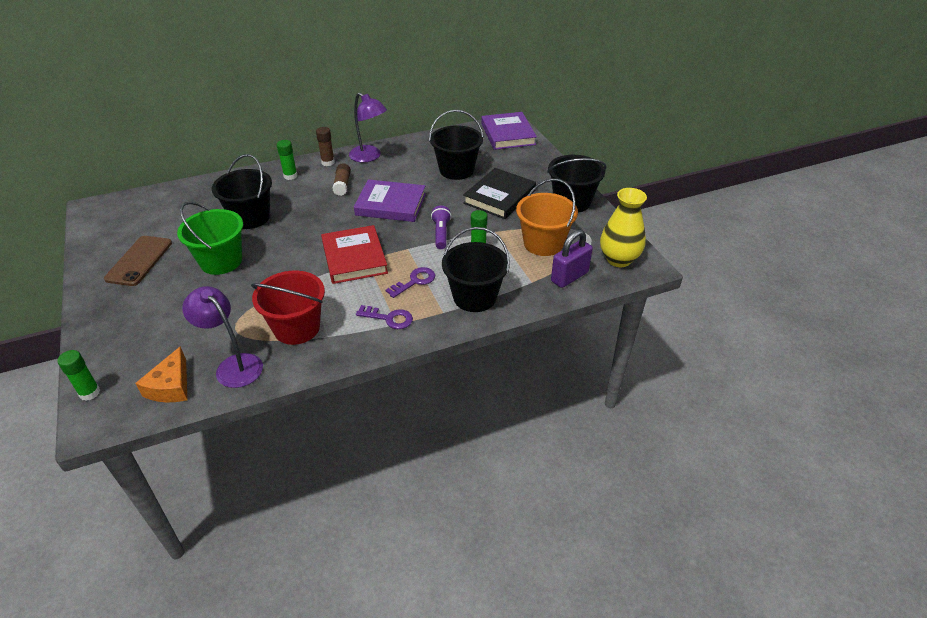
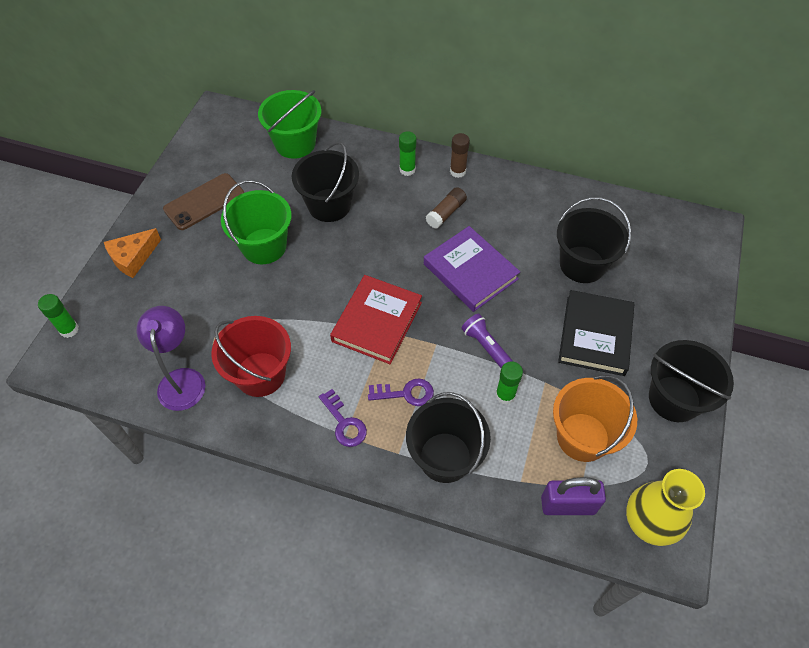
camera: 40 degrees right, 15 degrees up
orange cheese [135,346,187,403] -> orange cheese moved to [104,228,161,278]
purple lamp [349,92,387,162] -> none
purple flashlight [431,205,451,249] -> purple flashlight turned 75 degrees counterclockwise [461,314,513,368]
black book [463,168,536,219] -> black book turned 60 degrees counterclockwise [558,290,634,376]
purple book [481,112,537,150] -> none
none -> green bucket [258,90,321,159]

